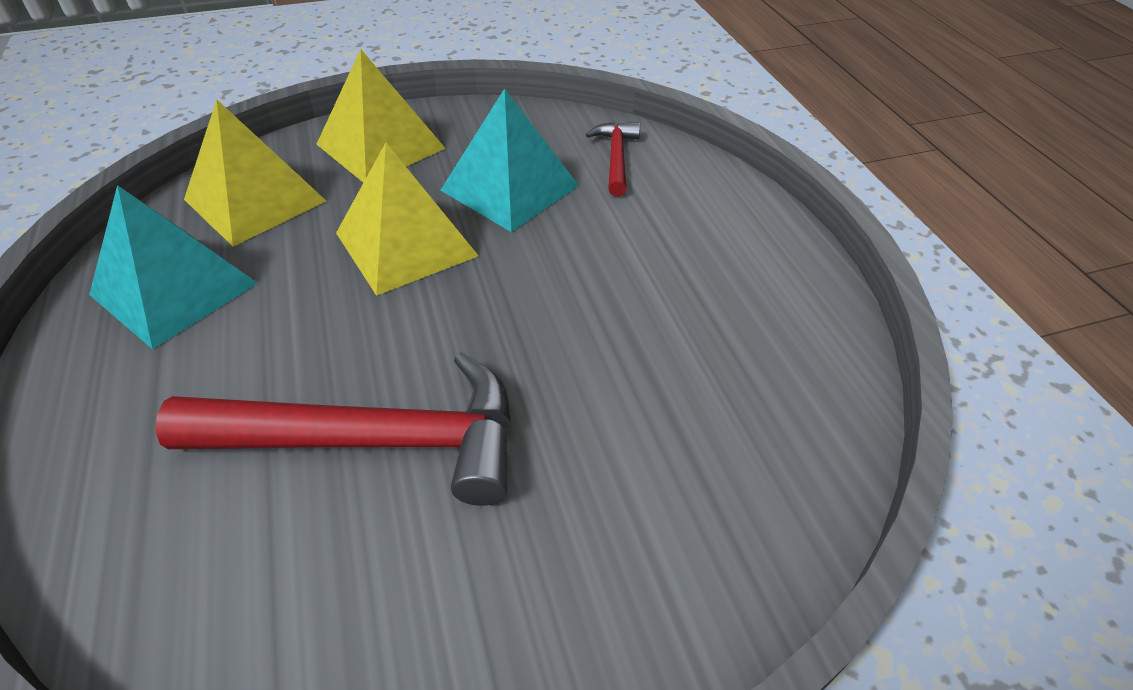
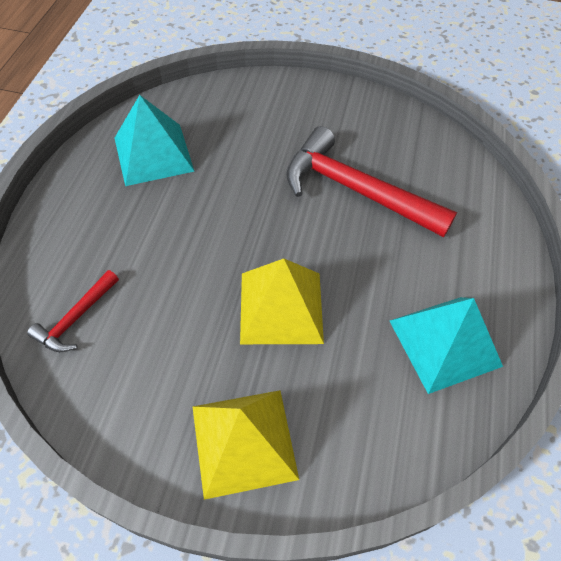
camera: 150 degrees left, 10 degrees up
yellow pyramid [184,99,326,247] -> none
turquoise pyramid [441,88,579,232] -> turquoise pyramid moved to [115,95,194,186]

